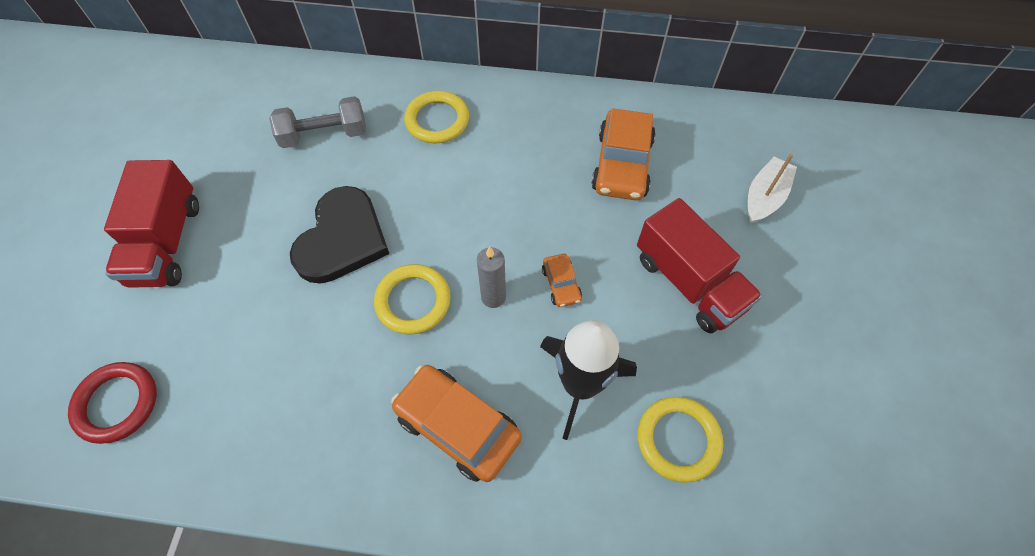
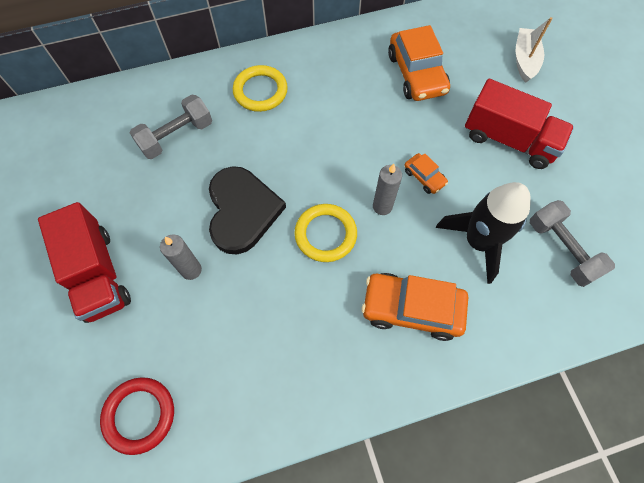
camera: 25 degrees left, 5 degrees up
yellow ring [638,397,723,483] -> grey dumbbell [530,200,615,287]
none -> grey candle [160,234,202,280]

